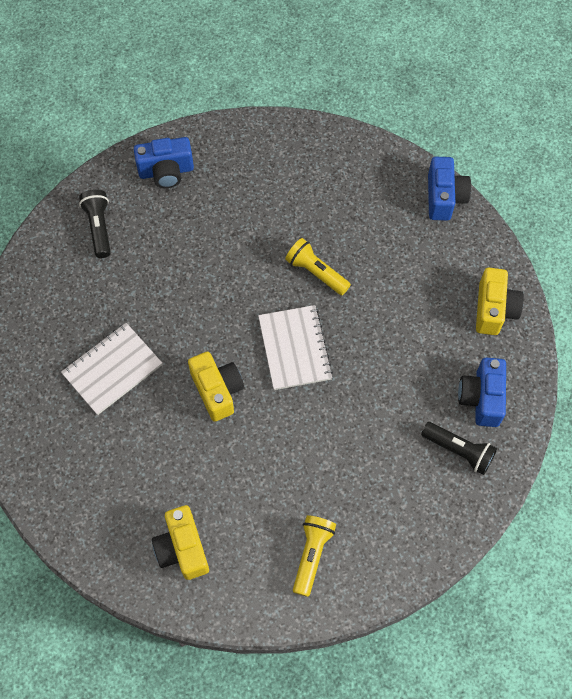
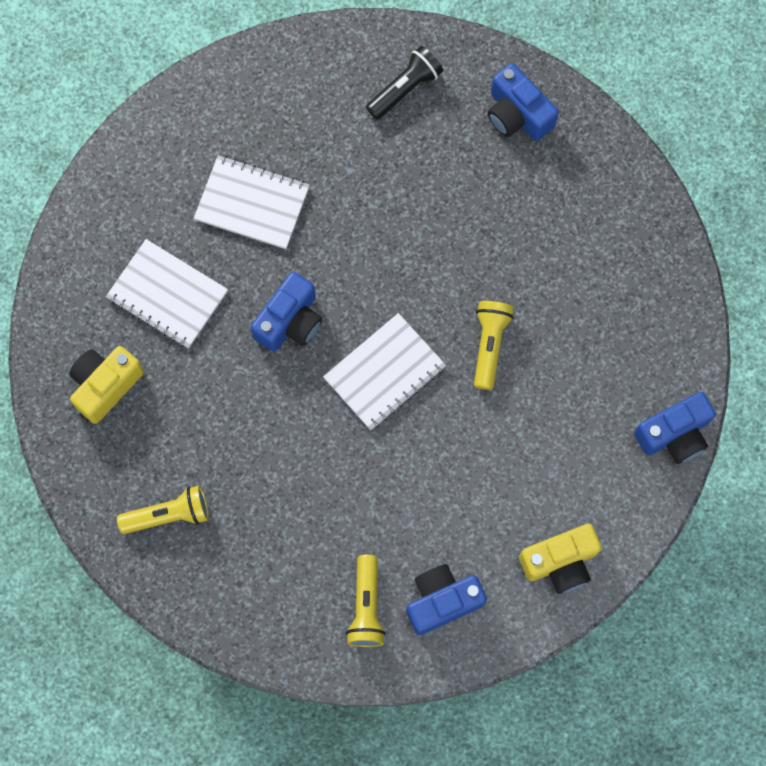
camera: 60 degrees right, 10 degrees up
yellow camera [188,352,244,422] -> blue camera [251,272,322,352]
black flashlight [421,422,497,475] -> yellow flashlight [346,555,386,647]
none -> white notebook [106,239,228,349]

